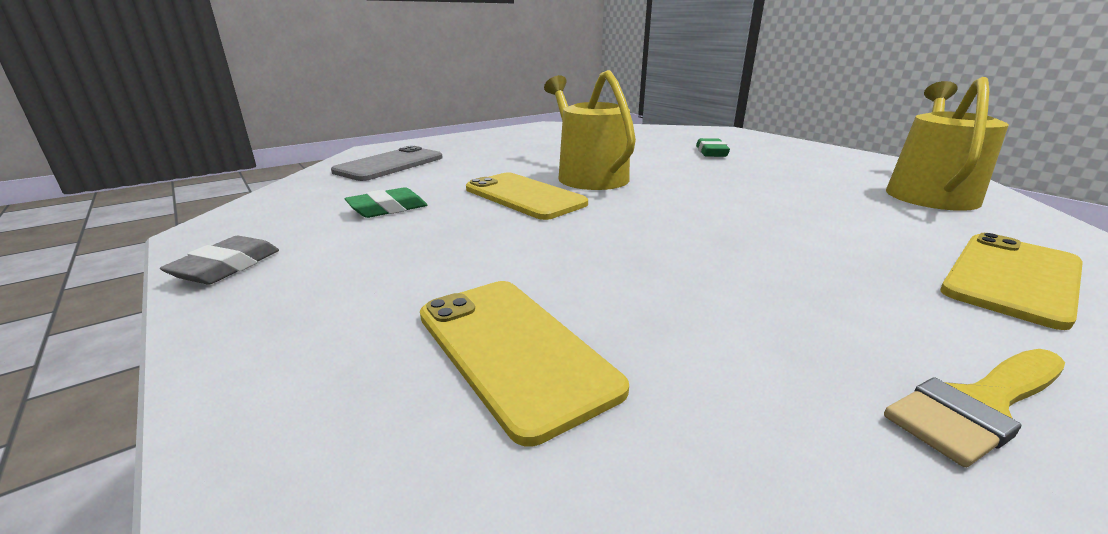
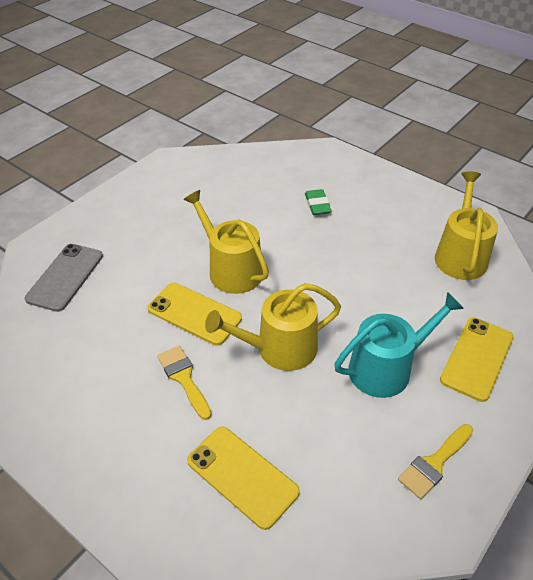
camera: 15 degrees left, 20 degrees up
grey eraser [160,236,279,284] -> none
green eraser [345,187,427,218] -> none
none -> yellow brush [157,346,212,420]
none -> yellow watering can [205,283,341,371]
none -> turquoise watering can [334,292,464,398]

